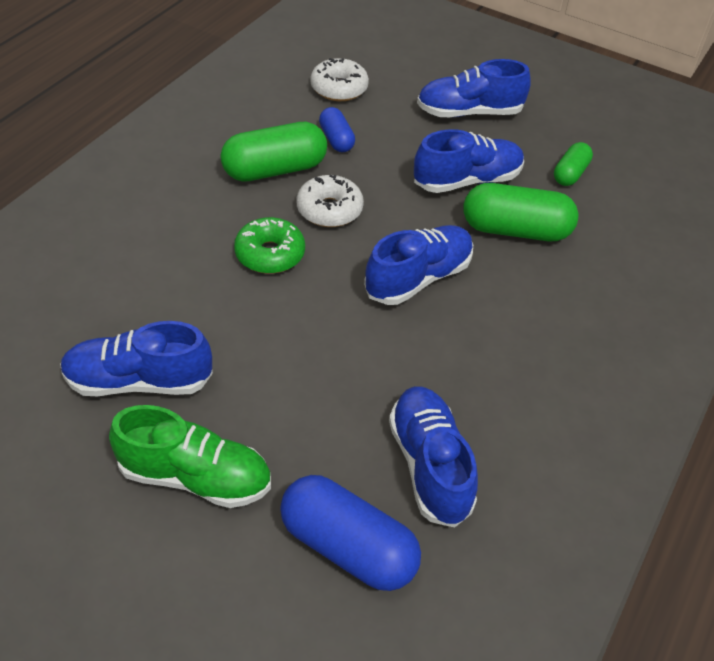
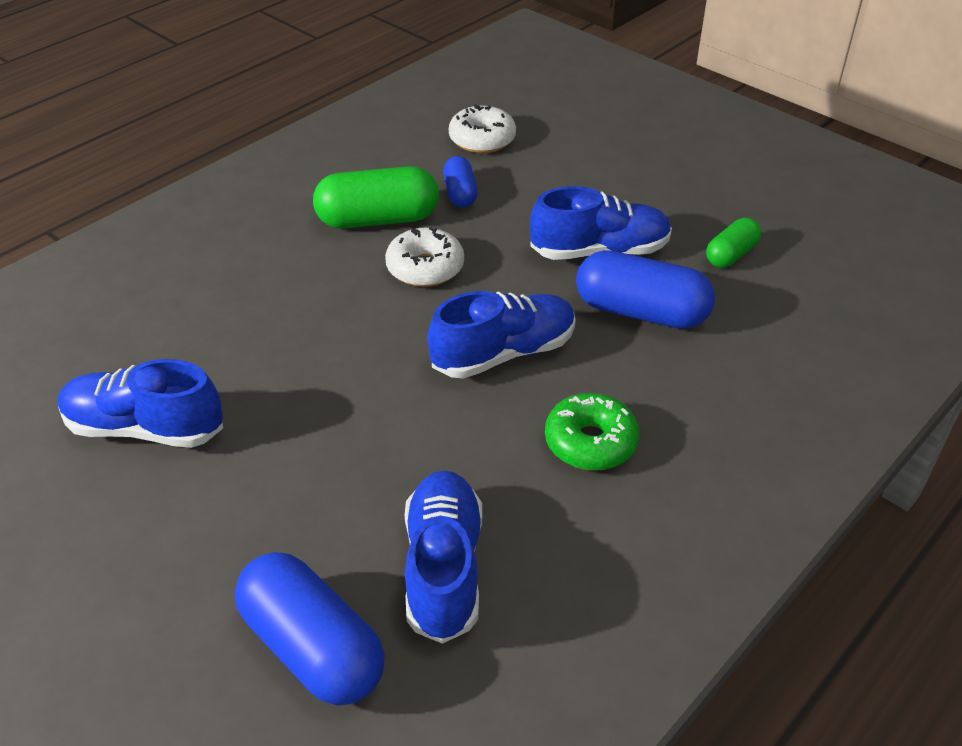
camera: 15 degrees right, 5 degrees down
green shoe [109,405,271,508] -> none
green donut [234,217,305,274] -> green donut moved to [545,393,640,471]
blue shoe [417,59,531,117] -> none
green capsule [464,183,579,241] -> blue capsule [576,250,715,329]

